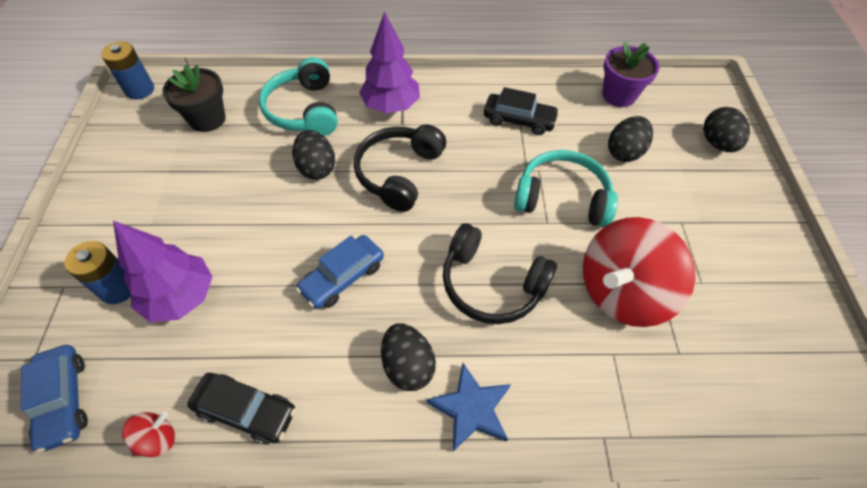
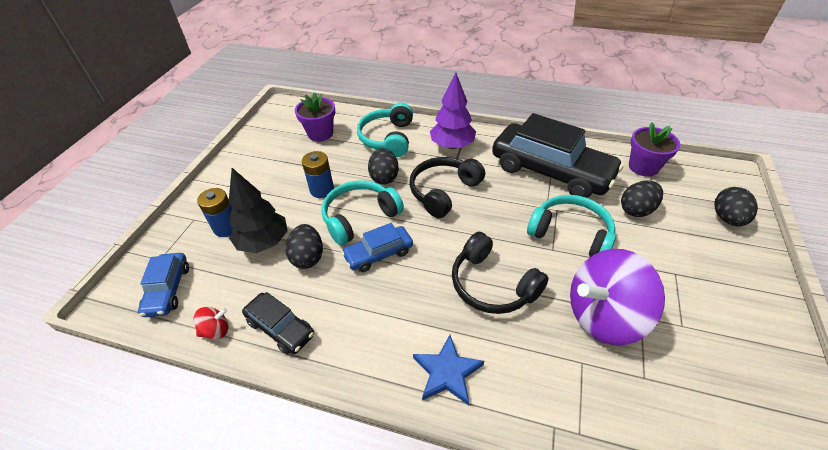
camera: 20 degrees right, 10 degrees down
blue battery [101,41,154,99] -> blue battery moved to [302,151,334,198]
purple tree [113,221,213,322] -> black tree [229,168,288,253]
black flower pot [163,65,226,132] -> purple flower pot [295,92,335,142]
black egg [381,323,436,391] -> black egg moved to [286,224,323,269]
black car [484,87,559,135] -> black car [492,113,624,198], size x2.04
red spinning top [583,217,695,327] -> purple spinning top [570,249,665,345]
none -> turquoise headphones [321,180,404,246]

